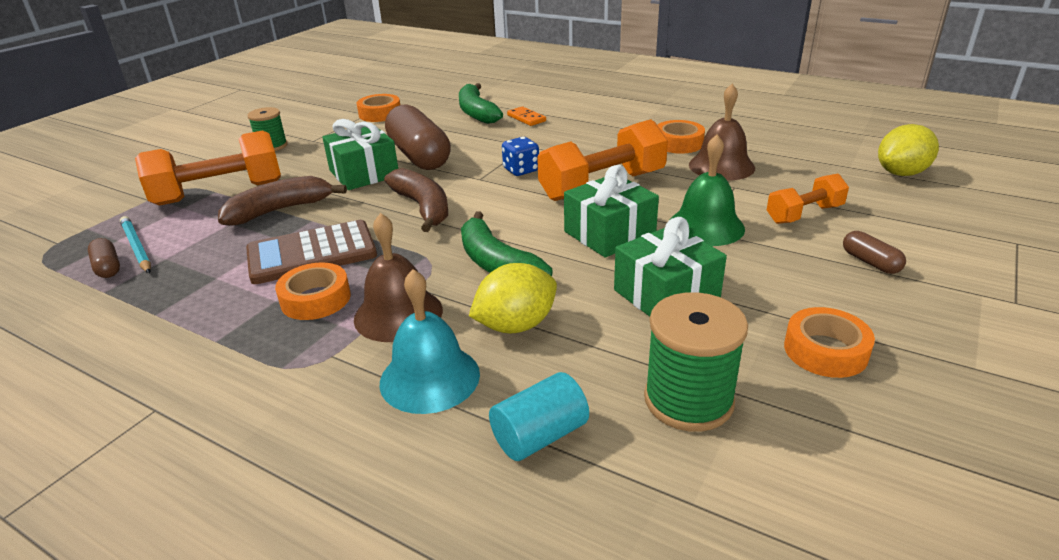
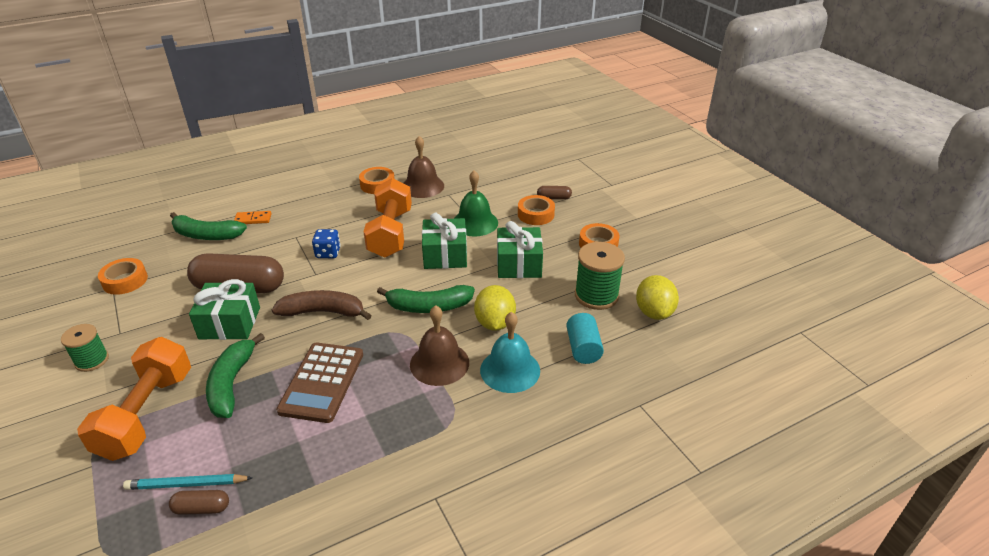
camera: 60 degrees left, 5 degrees up
brown banana [218,176,347,226] -> green banana [206,333,265,418]
orange tape [275,263,351,320] -> orange tape moved to [518,195,555,225]
orange dumbbell [767,174,849,224] -> none
yellow lemon [878,124,939,176] -> yellow lemon moved to [636,275,679,320]

